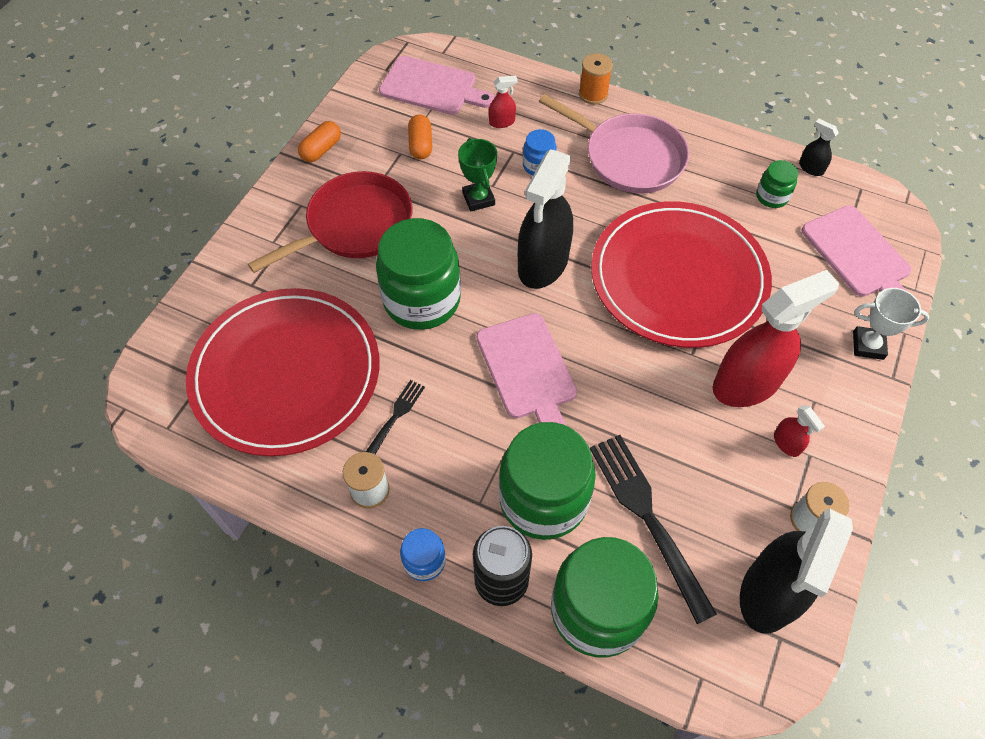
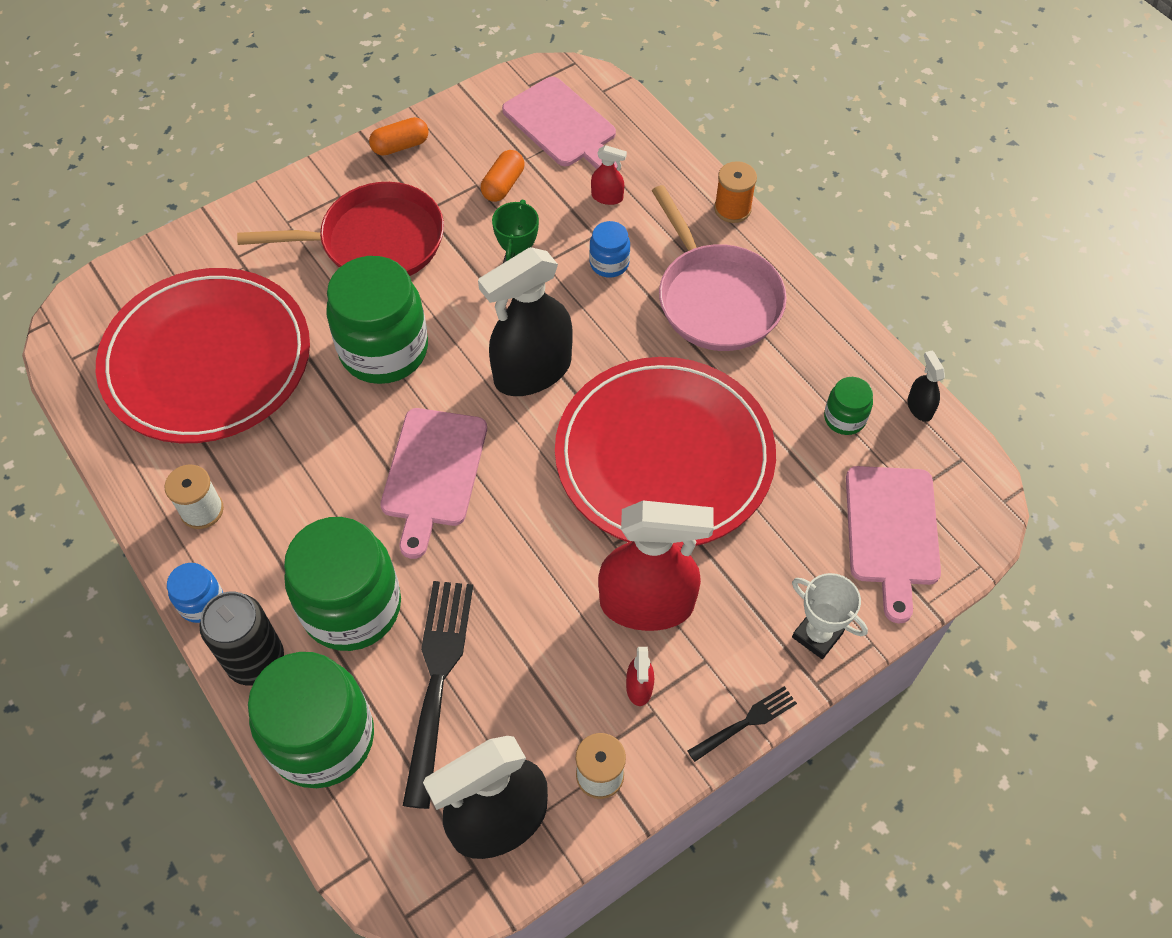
camera: 30 degrees right, 0 degrees up
black fork [366,380,425,454] -> black fork moved to [688,686,797,762]

